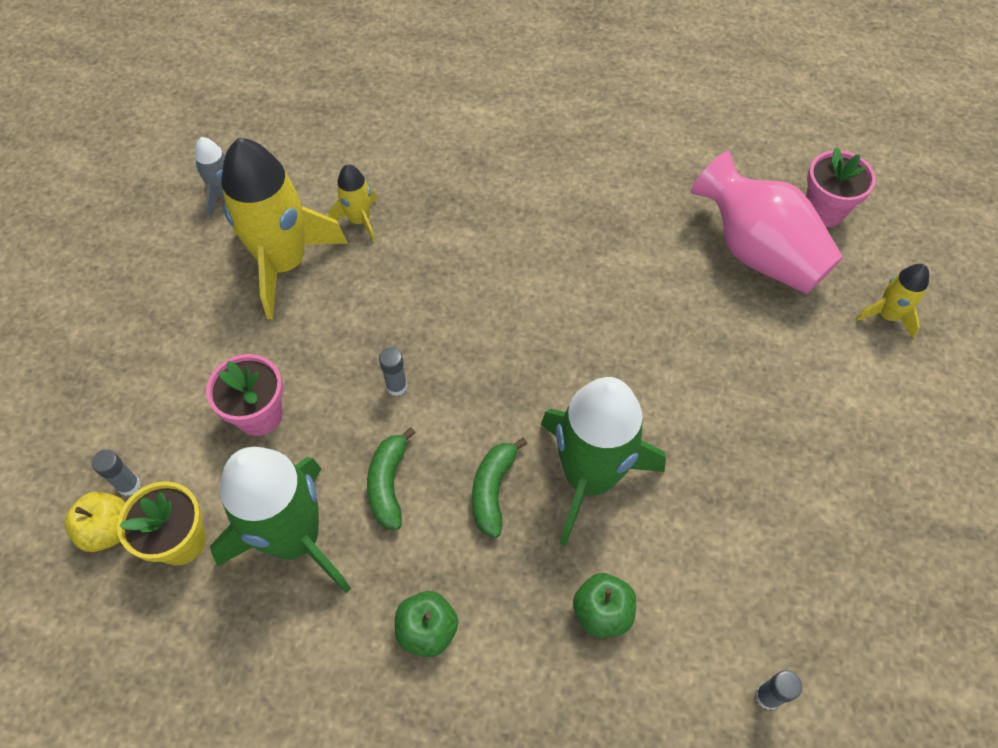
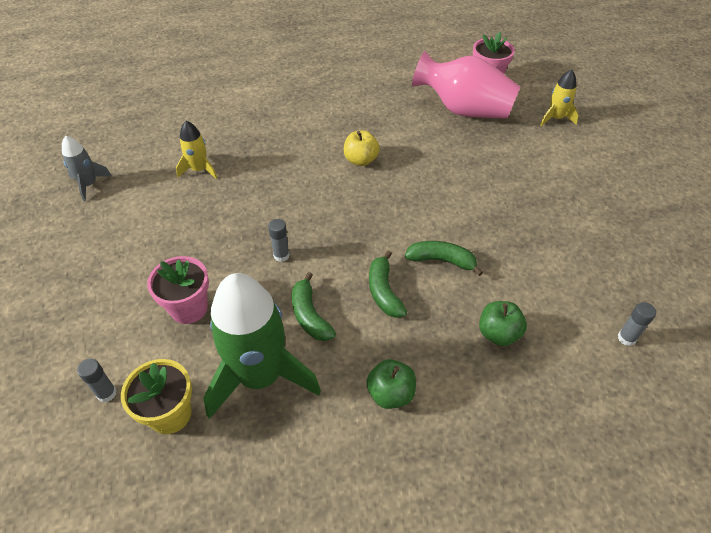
camera: 25 degrees left, 10 degrees down
yellow apple [65,492,126,552] -> yellow apple moved to [344,130,380,166]
yellow rocket [221,138,348,320] -> none
green rocket [541,377,666,546] -> green banana [405,241,483,276]

